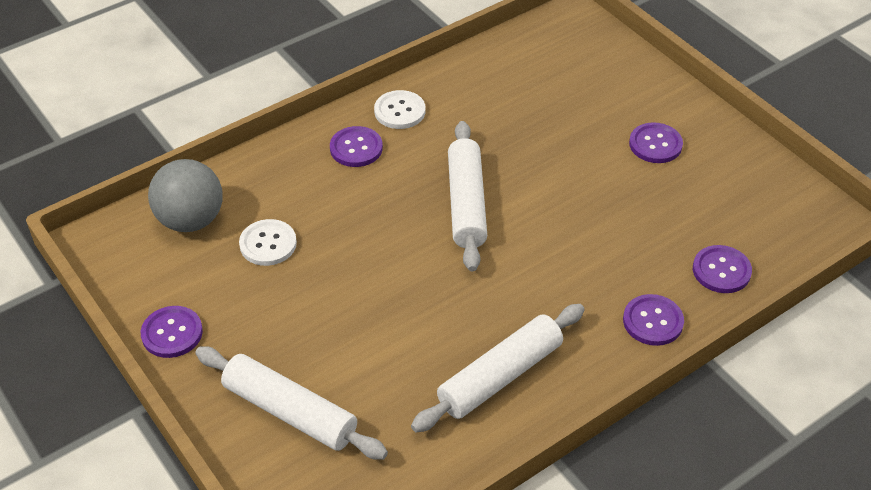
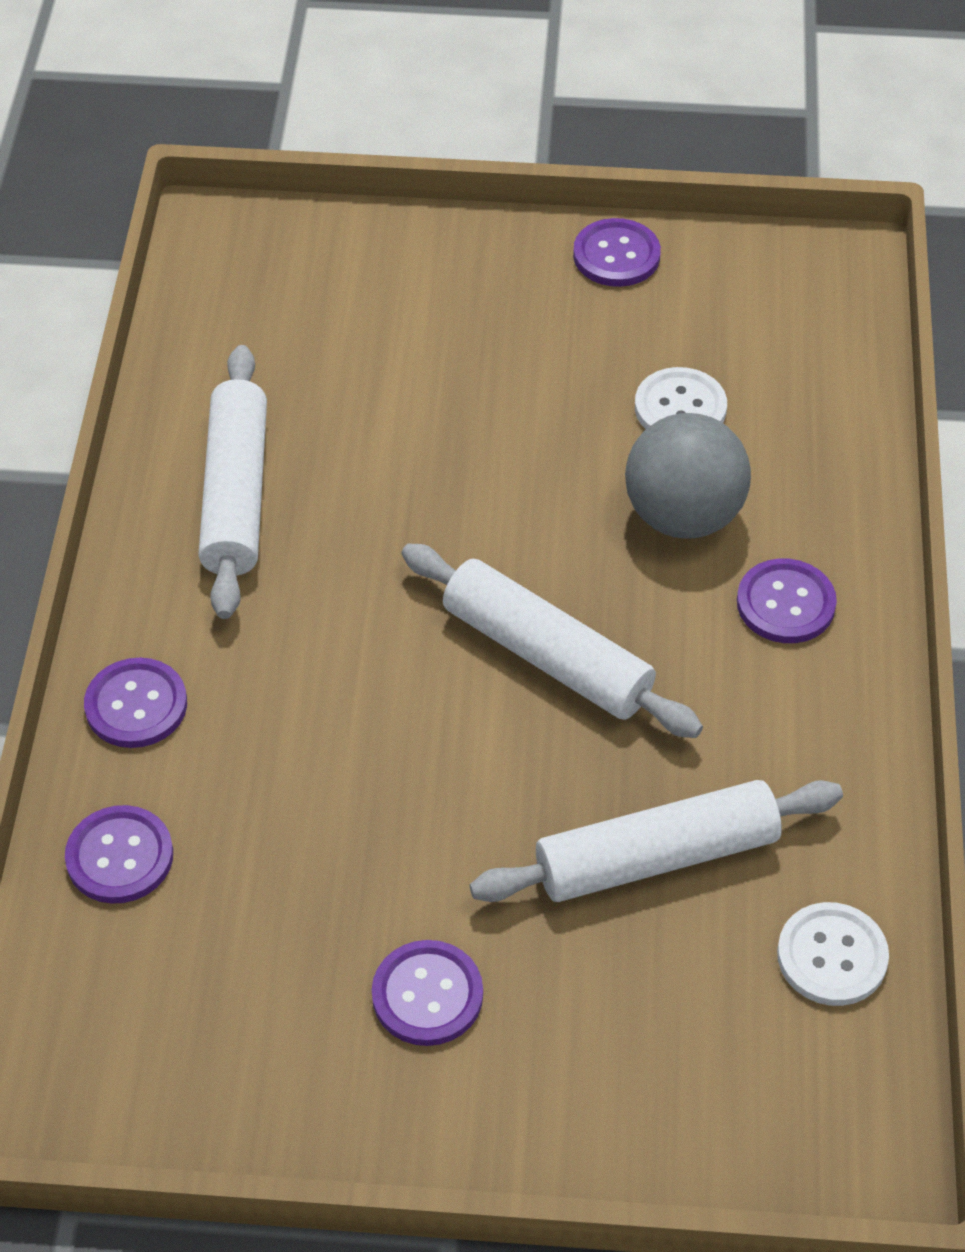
camera: 130 degrees right, 5 degrees up
grey ball [148,159,223,232] -> grey ball moved to [625,413,751,539]
white rolling pin [195,346,388,460] -> white rolling pin moved to [470,780,843,902]
white button [374,90,425,129] -> white button moved to [777,902,889,1006]

